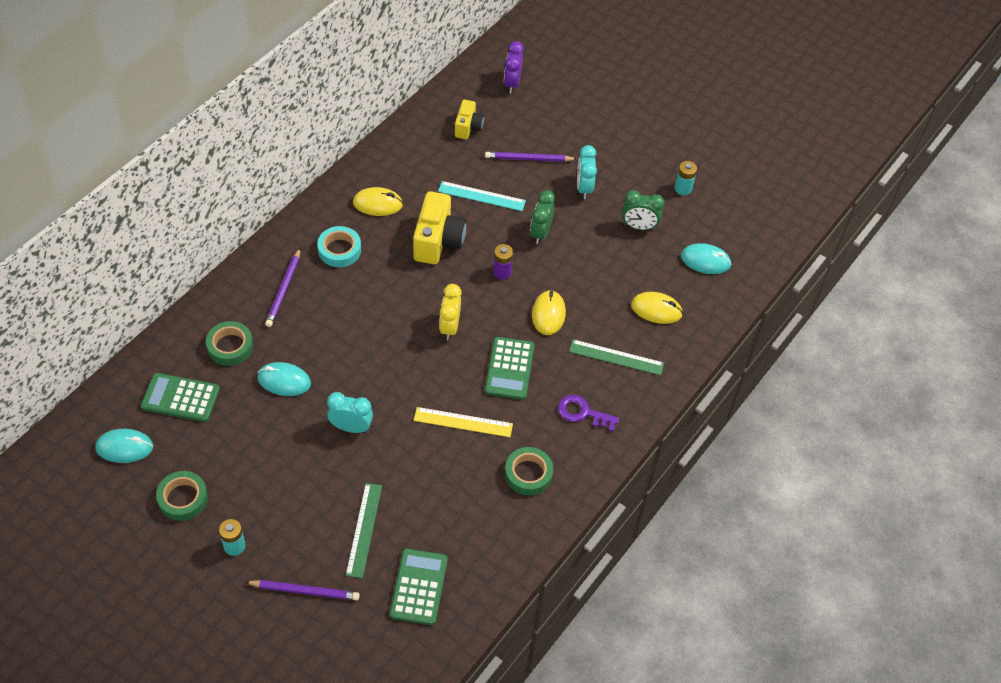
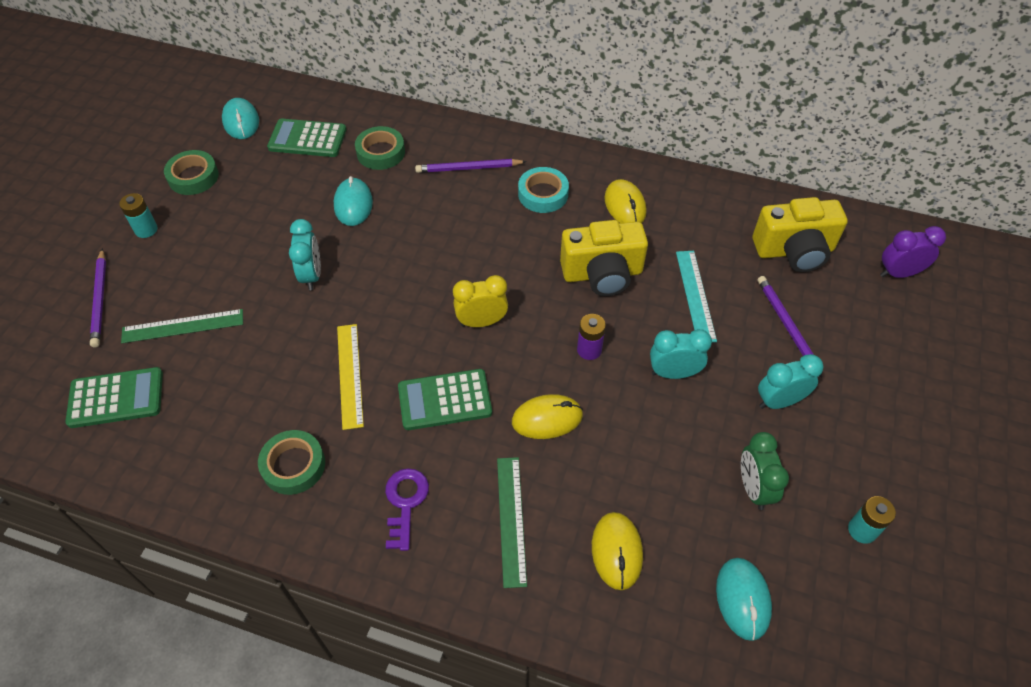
camera: 75 degrees right, 0 degrees up
green calculator [141,373,220,422] -> green calculator turned 75 degrees counterclockwise [267,118,346,157]
yellow camera [455,100,484,139] -> yellow camera [753,197,848,272], size x1.70
green clock [530,190,555,244] -> turquoise clock [650,329,712,379]

